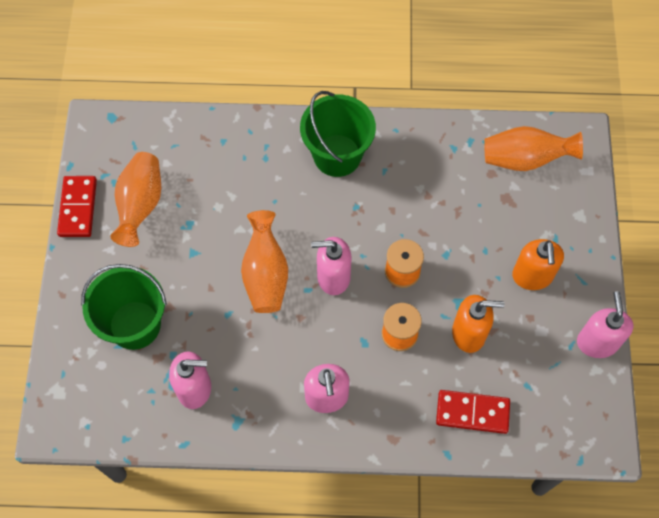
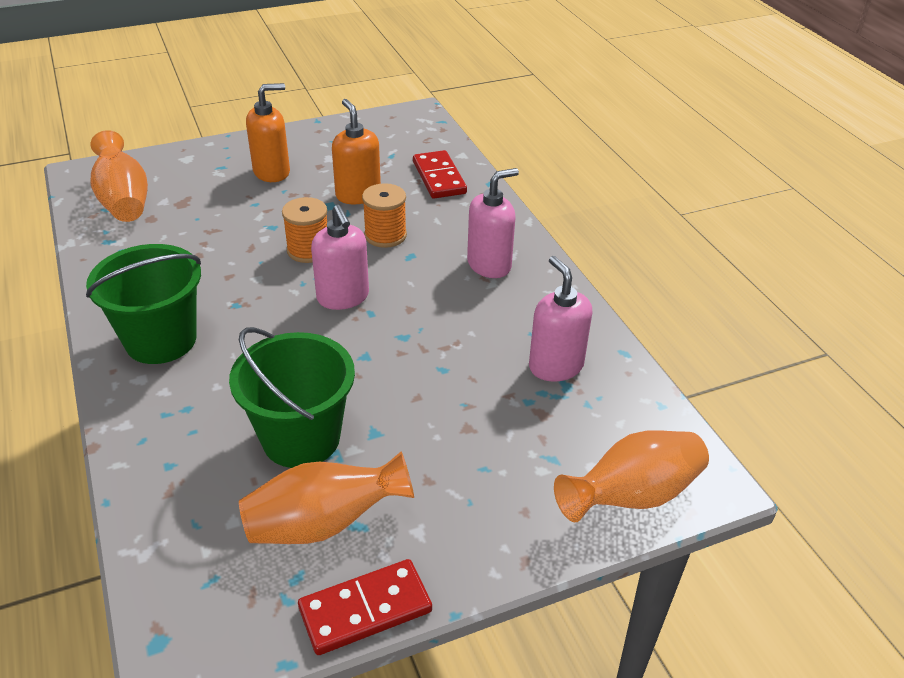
camera: 115 degrees left, 25 degrees down
green bucket [81,264,167,350] -> green bucket moved to [229,327,355,468]
orange vase [241,210,288,313] -> orange vase moved to [554,430,709,522]
pink soap dispenser [577,291,633,358] -> none

